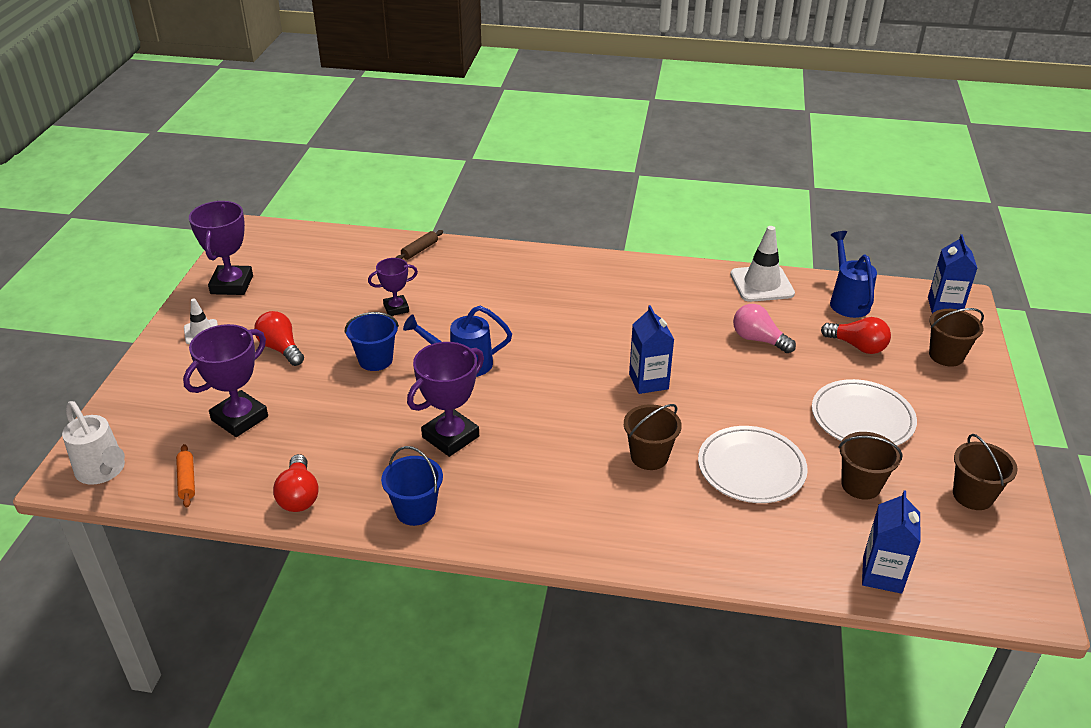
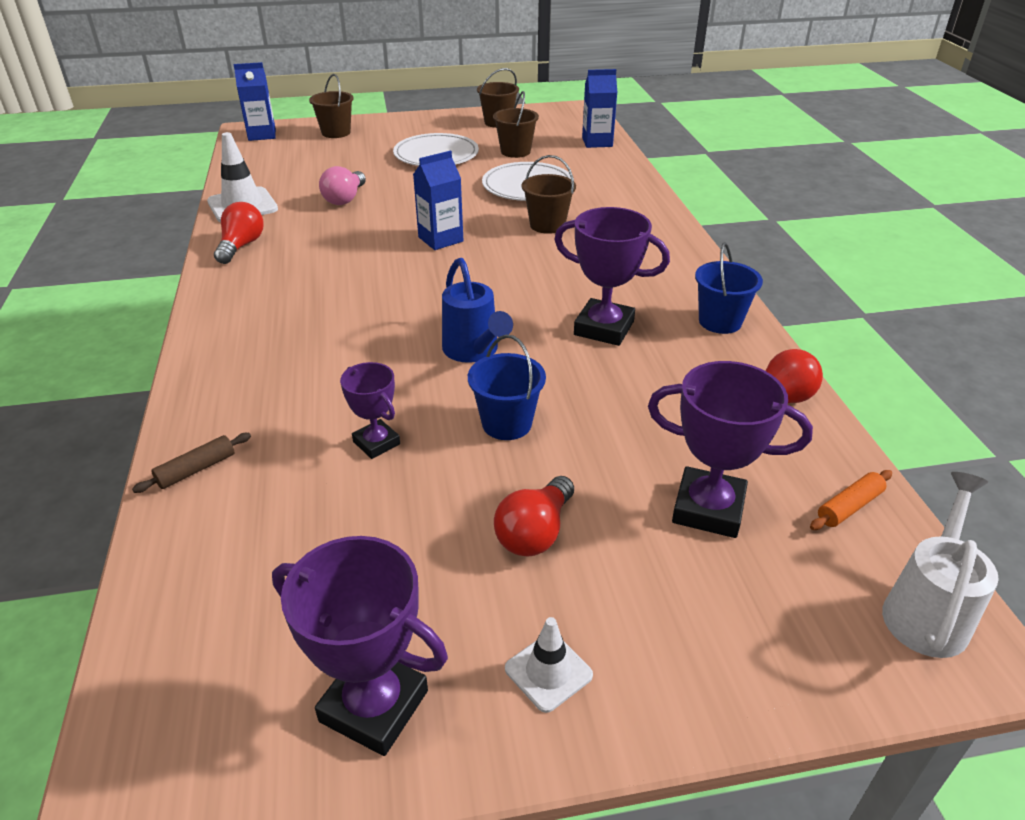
camera: 110 degrees left, 0 degrees up
purple trophy [189,201,253,295] -> purple trophy turned 45 degrees clockwise [272,536,448,756]
brown rolling pin [396,230,443,260] -> brown rolling pin turned 60 degrees counterclockwise [132,433,251,493]
red light bulb [821,317,891,354] -> red light bulb moved to [214,202,264,264]
blue watering can [830,231,877,318] -> none

